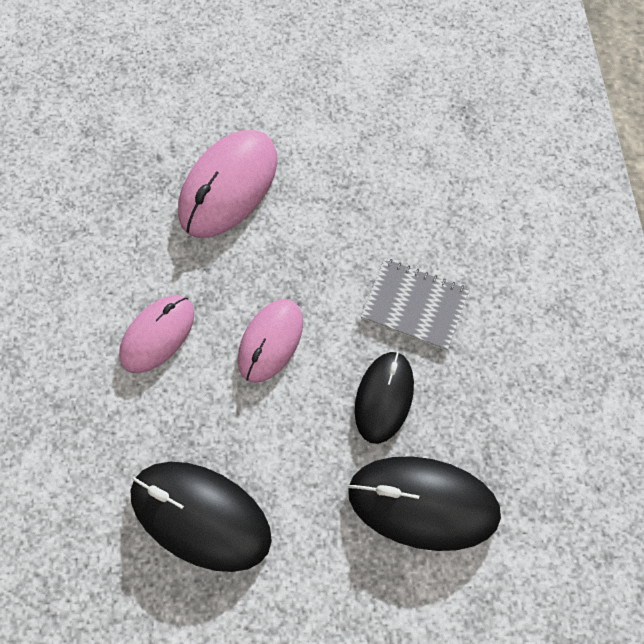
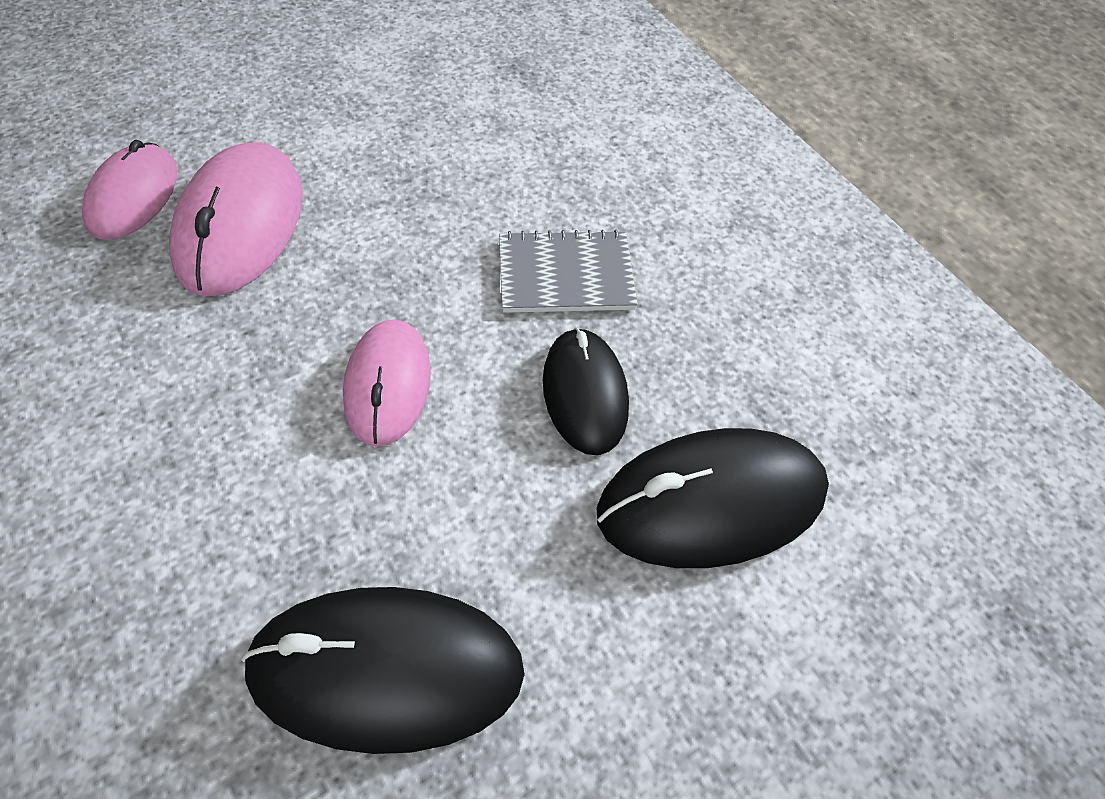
camera: 30 degrees left, 15 degrees down
pink mouse [119,295,194,373] -> pink mouse moved to [82,140,178,240]

